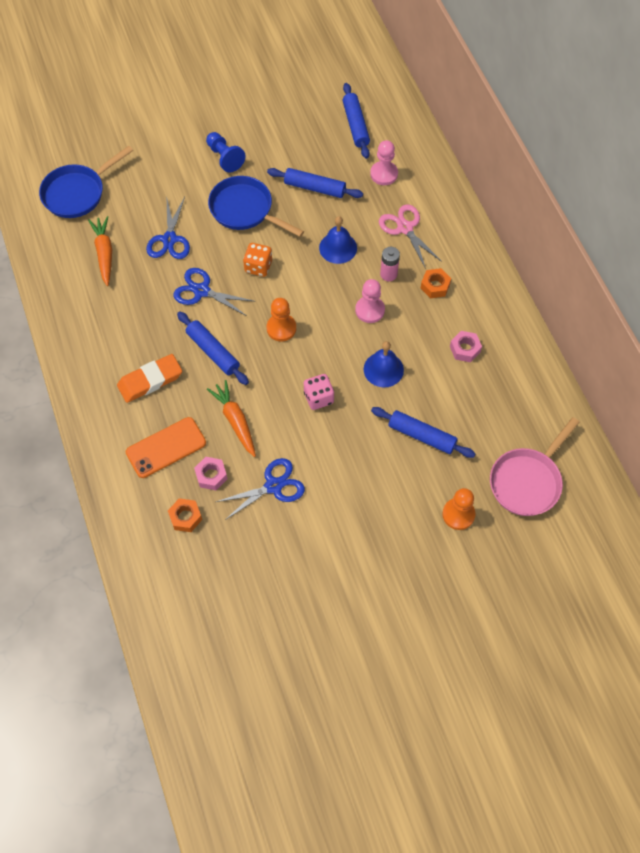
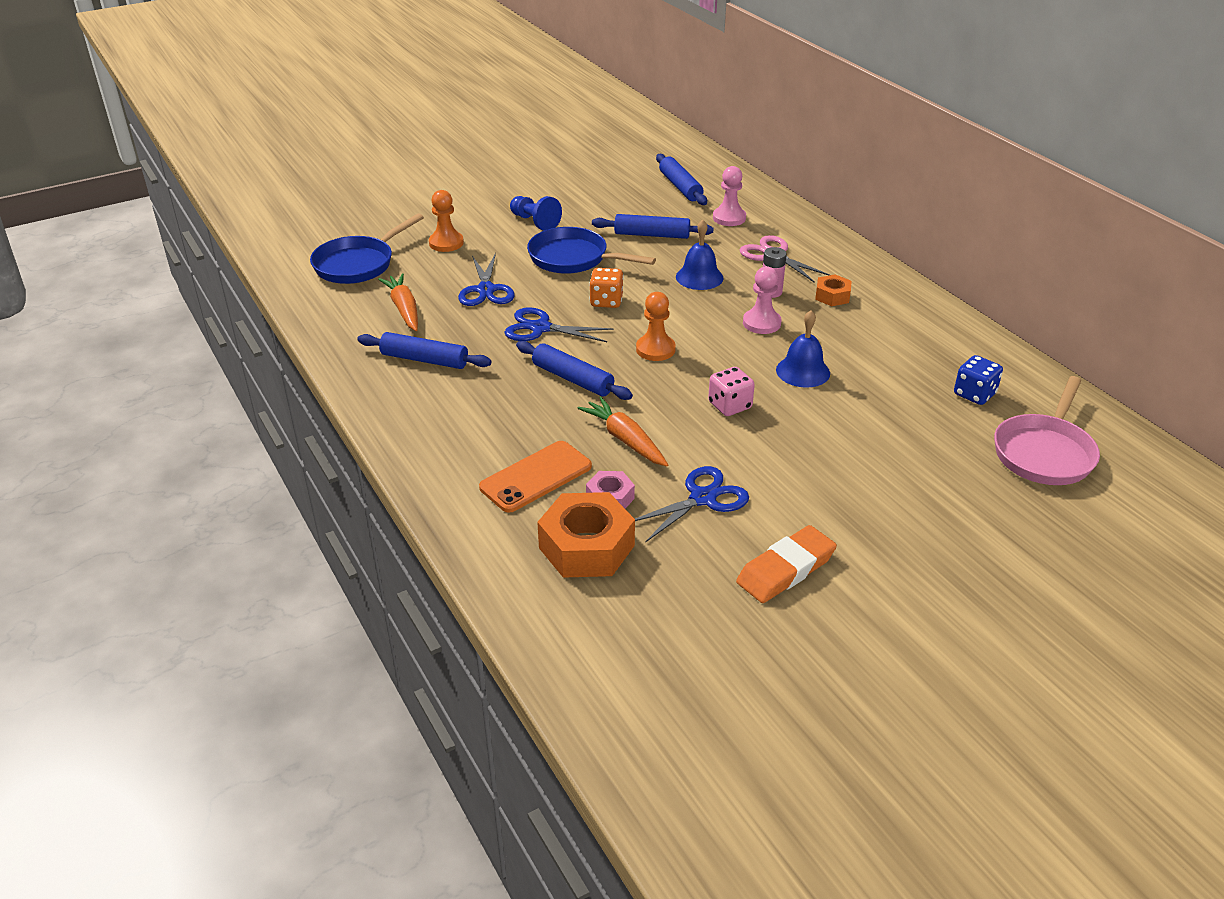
camera: 10 degrees left, 25 degrees down
orange eraser [117,354,182,403] -> orange eraser moved to [736,525,837,603]
orange nut [168,498,202,532] -> orange nut [537,492,635,578], size x1.89
blue rolling pin [371,407,475,458] -> blue rolling pin moved to [357,332,492,369]
orange pawn [442,488,476,530] -> orange pawn moved to [429,190,464,252]
pink nut [450,331,482,362] -> none
none -> blue dice [954,355,1003,405]

